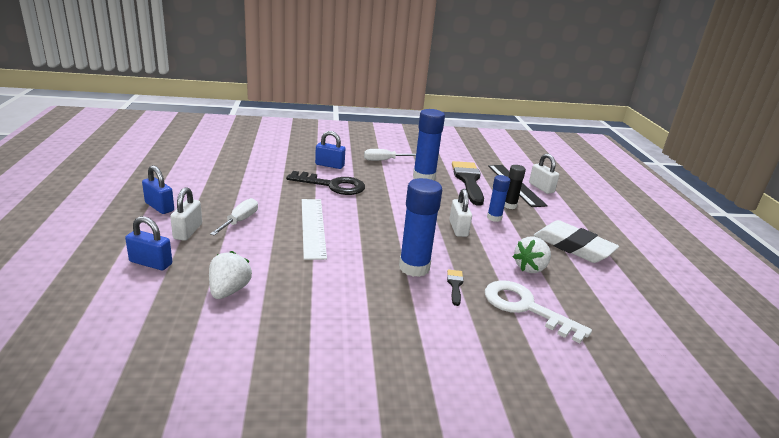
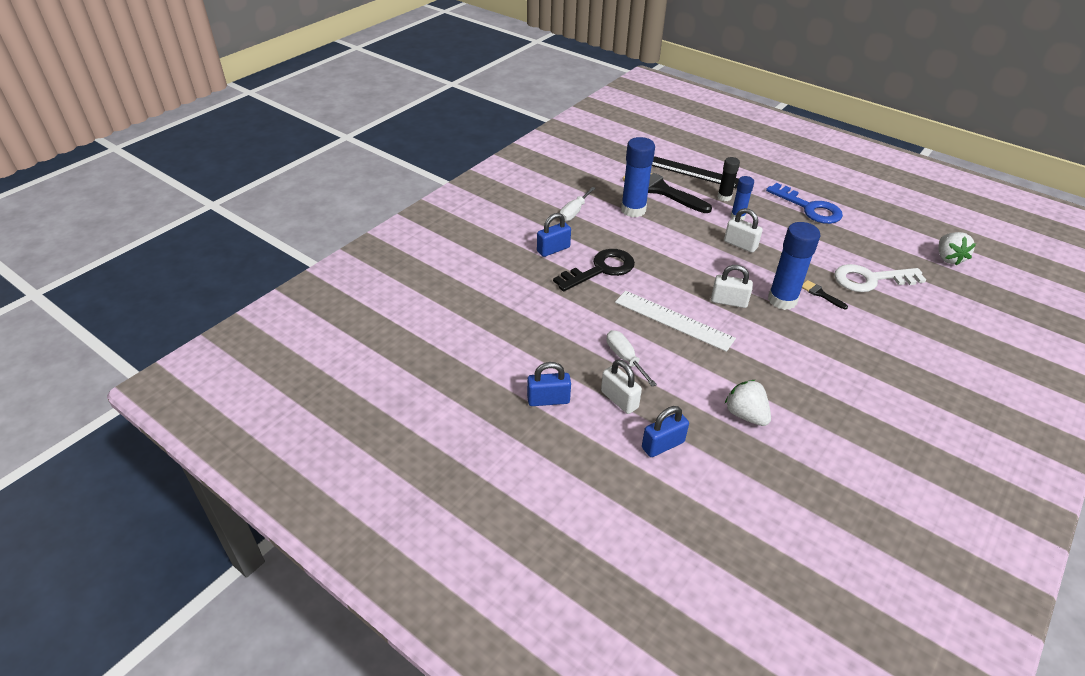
camera: 45 degrees left, 15 degrees up
white strawberry [513,236,551,273] -> white strawberry moved to [938,232,976,265]
white padlock [529,154,559,194] -> white padlock moved to [711,265,753,308]
white eraser [533,220,619,263] -> blue key [766,183,843,224]

